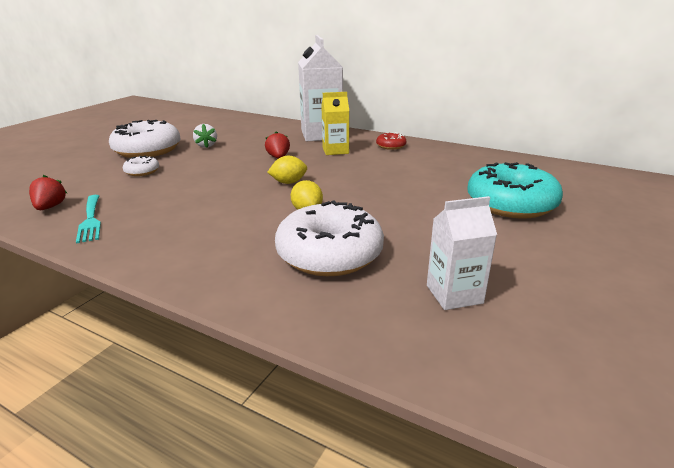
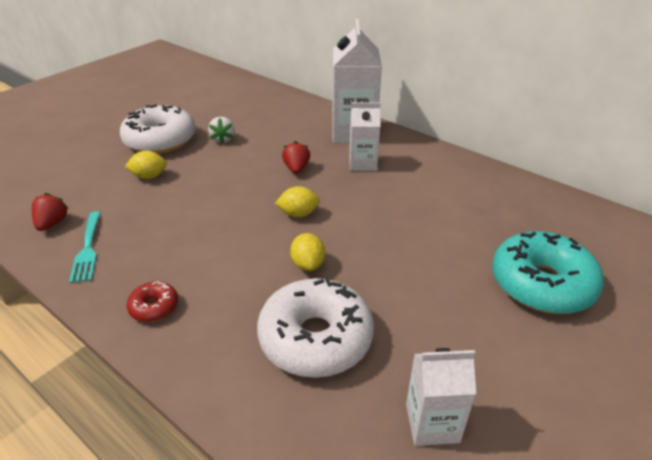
camera: 10 degrees right, 10 degrees up
white donut [123,155,159,176] -> yellow lemon [125,151,167,179]
yellow carton [321,92,349,155] -> white carton [349,102,381,171]
red donut [376,132,407,150] -> red donut moved to [127,281,178,322]

